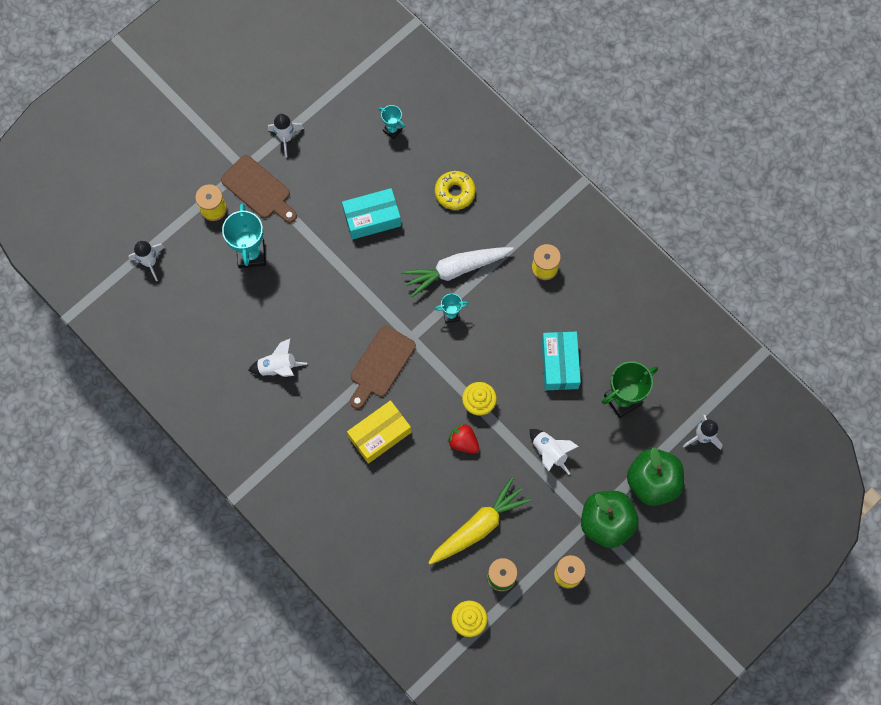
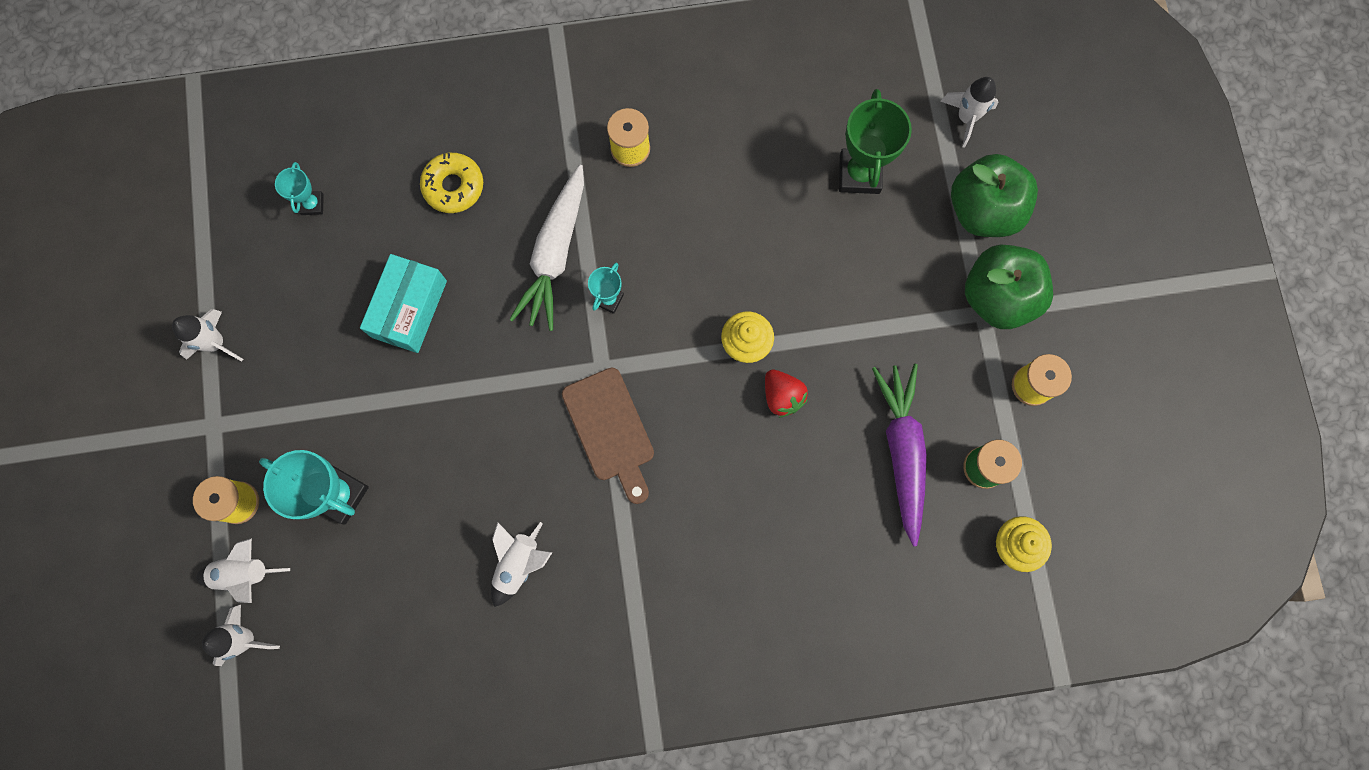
camera: 55 degrees left, 5 degrees up
brown cutting board [221,155,297,223] -> none
yellow box [347,400,411,464] -> none
turquoise trophy [378,105,405,139] -> turquoise trophy turned 75 degrees counterclockwise [275,162,324,215]
yellow carrot [428,477,531,564] -> purple carrot [872,364,927,546]
red strawberry [448,424,479,453] -> red strawberry turned 105 degrees counterclockwise [765,370,808,418]
white rocket [530,429,579,475] -> white rocket moved to [196,538,290,603]
turquoise box [542,332,581,390] -> none

